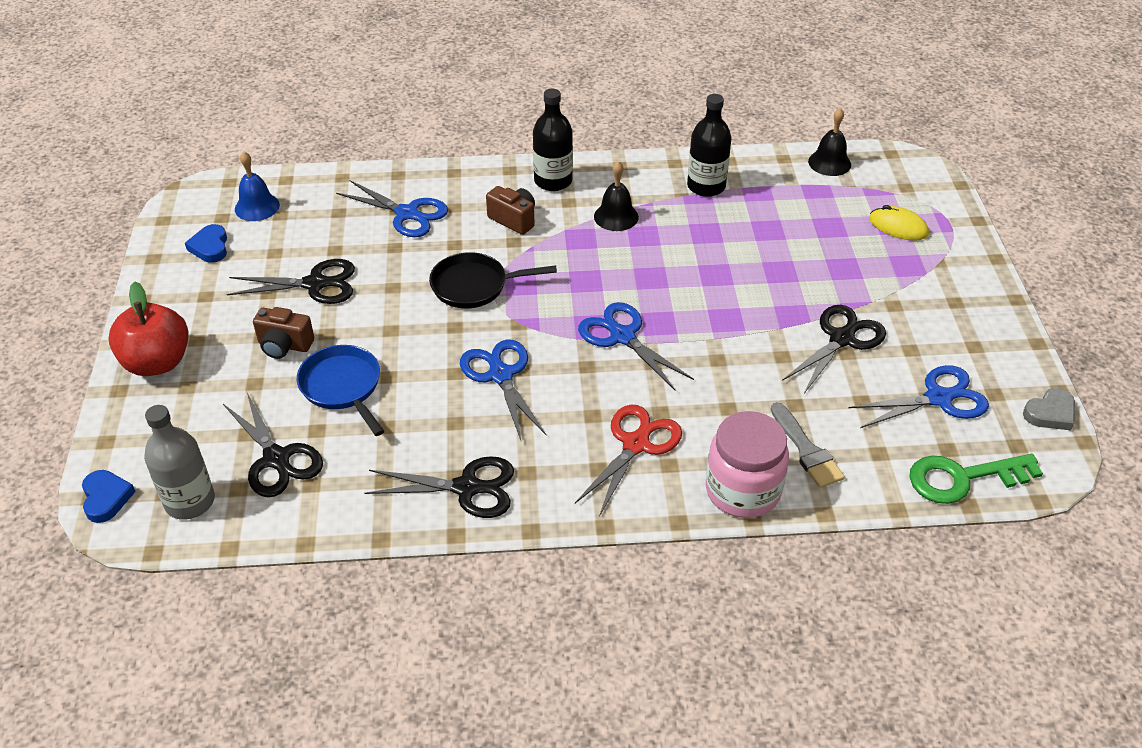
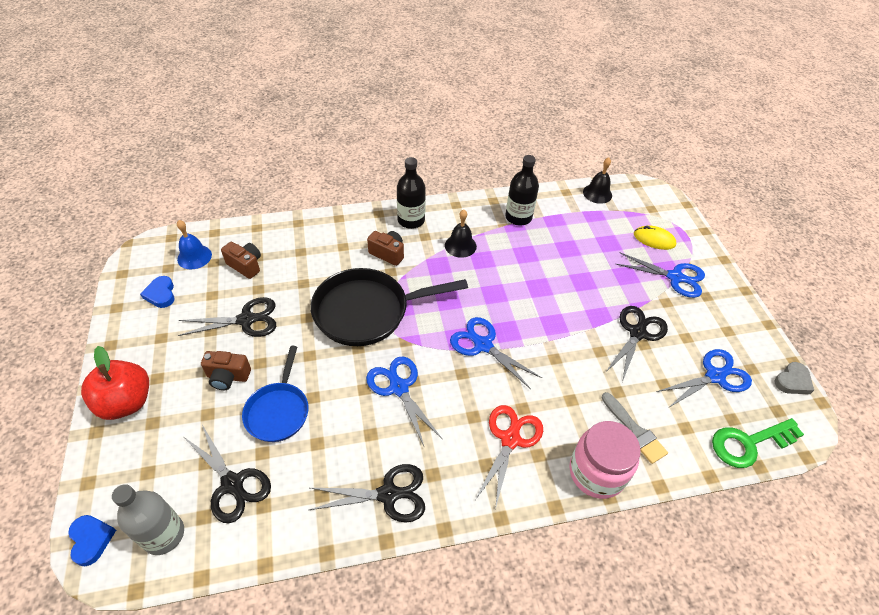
camera: 10 degrees left, 5 degrees up
blue pan [297,345,384,436] -> blue pan turned 135 degrees counterclockwise [242,346,309,442]
blue scissors [336,180,448,237] -> blue scissors moved to [616,252,705,298]
black pan [429,252,557,308] -> black pan [311,268,468,346], size x1.66
none -> brown camera [221,242,261,279]

